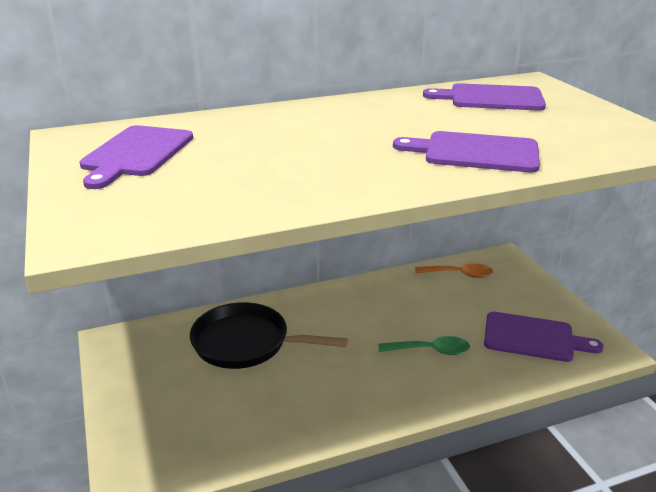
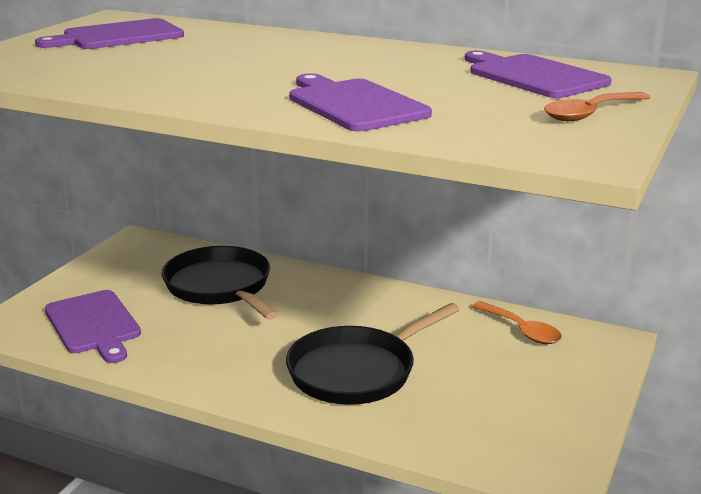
camera: 45 degrees right, 5 degrees down
green spoon [379,336,470,355] -> black pan [286,303,460,405]
purple cutting board [484,312,604,362] -> purple cutting board moved to [45,290,141,363]
none -> orange spoon [544,92,651,121]

